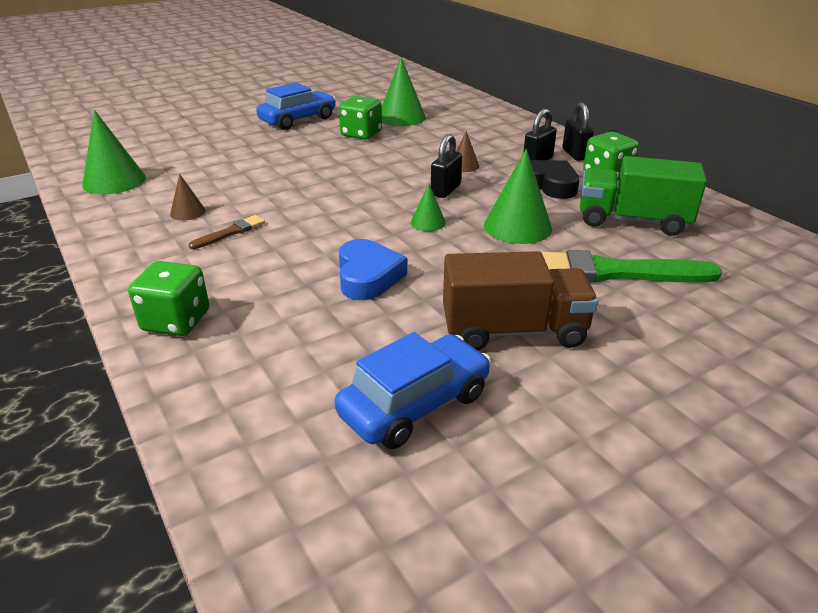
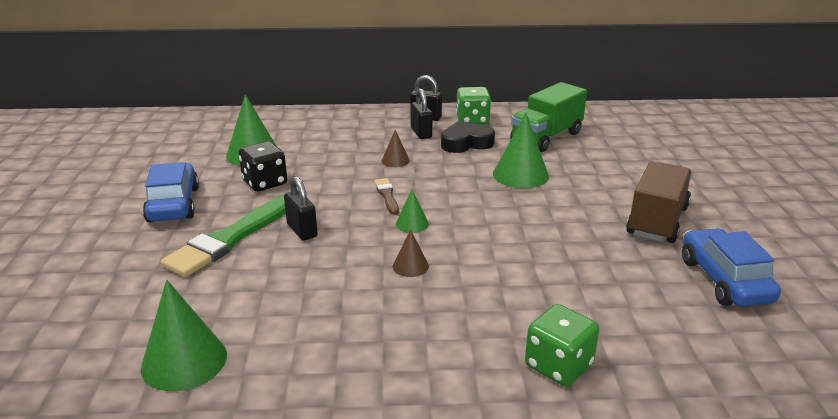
camera: 60 degrees left, 5 degrees down
brown cone [170,174,206,220] -> brown cone moved to [393,229,429,277]
brown brush [189,215,265,249] -> brown brush moved to [374,178,399,215]
green dice [339,96,382,140] -> black dice [238,141,287,192]
blue heart [339,239,407,300] -> none
green cone [411,184,446,231] -> green cone moved to [396,189,429,233]
black padlock [431,134,462,198] -> black padlock moved to [284,176,318,240]
green brush [541,250,722,283] -> green brush moved to [161,196,286,277]

